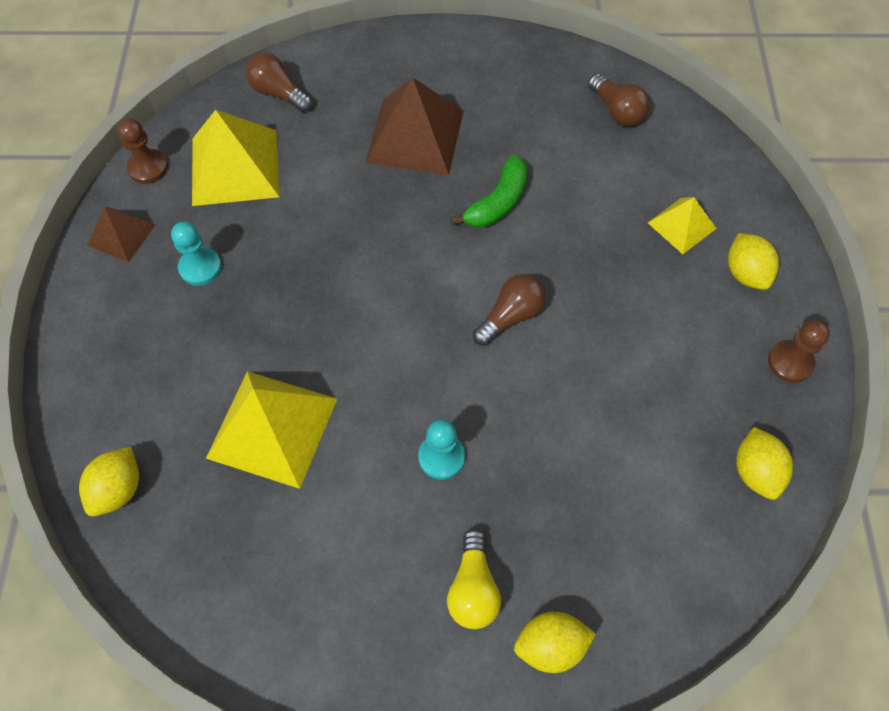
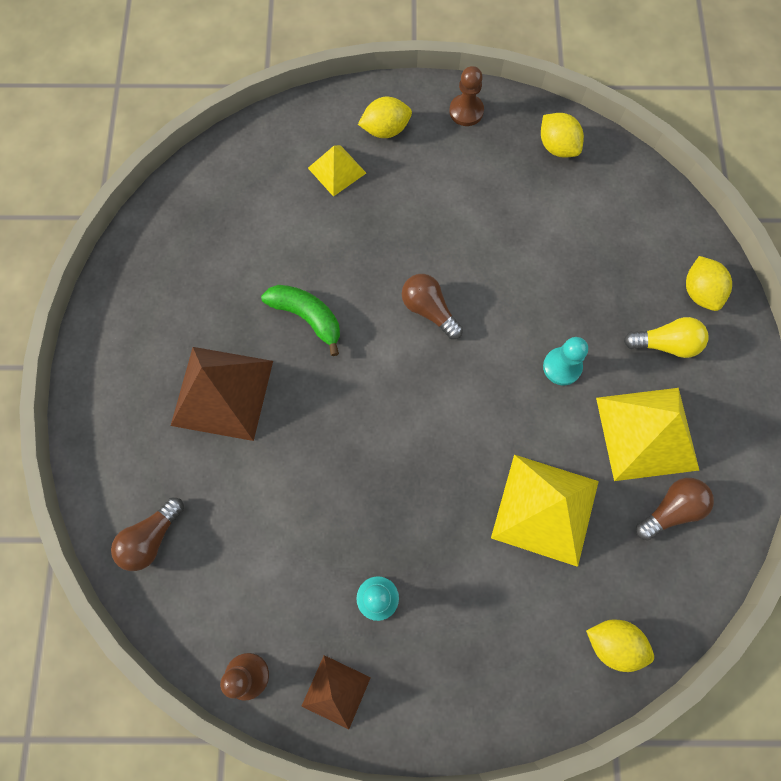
camera: 90 degrees left, 10 degrees up
yellow pyramid [192,110,280,206] -> yellow pyramid moved to [596,388,699,481]
brown light bulb [588,74,650,126] -> brown light bulb moved to [636,478,714,540]
yellow lemon [736,427,793,500] -> yellow lemon turned 60 degrees clockwise [541,113,584,157]

